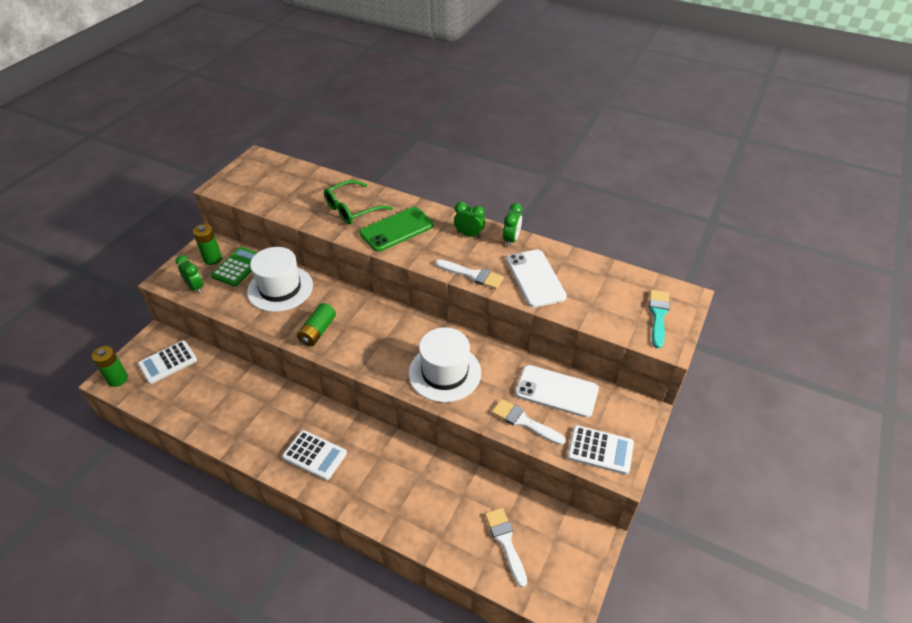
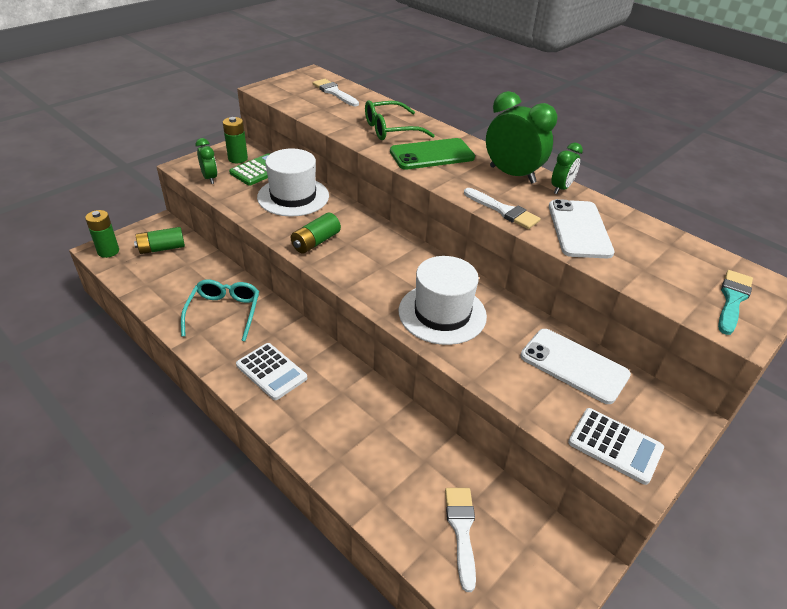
camera: 15 degrees right, 5 degrees down
white calculator [138,340,197,384] -> green battery [134,227,185,254]
green clock [454,202,485,238] -> green clock [486,91,557,184], size x1.79
white brush [492,399,566,445] -> white brush moved to [313,79,359,106]
none -> turquoise glasses [181,279,259,341]

